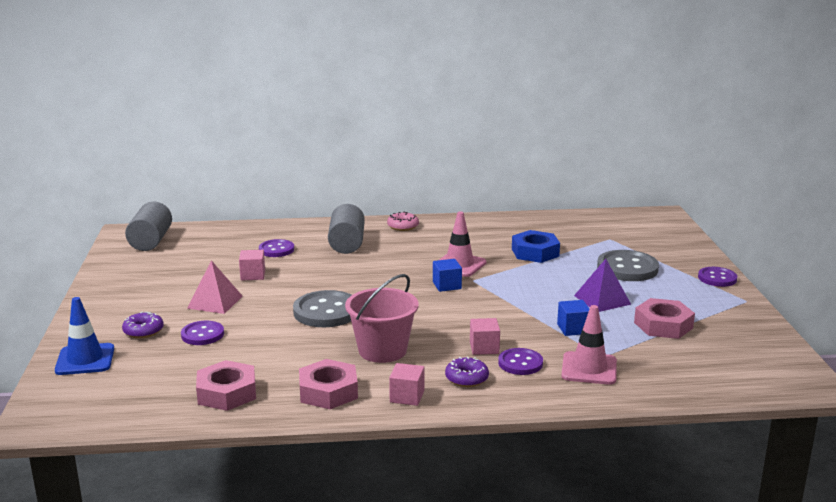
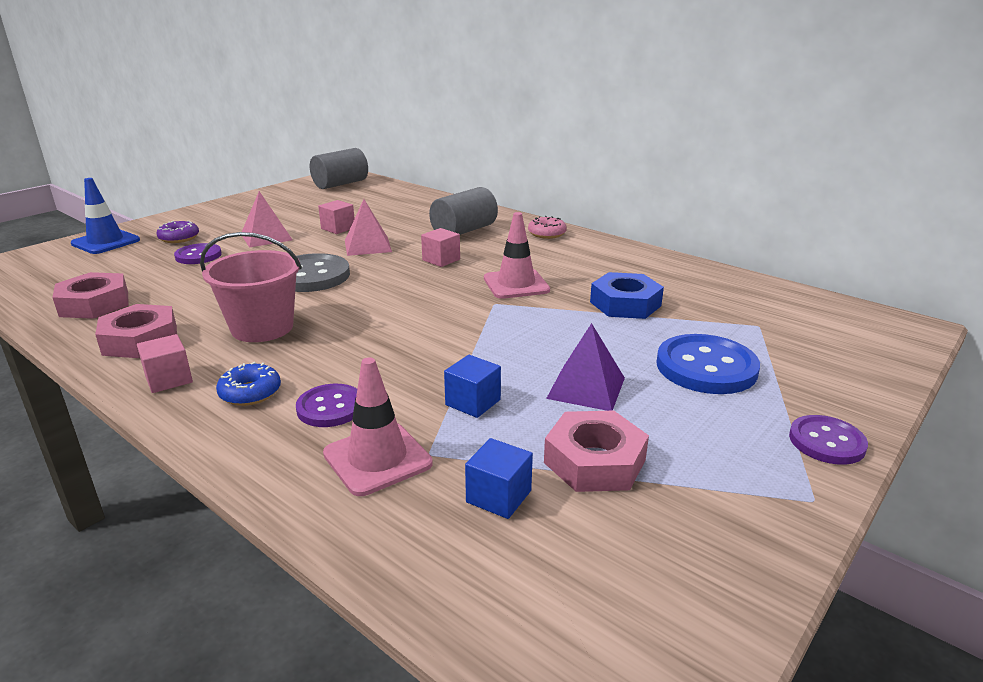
camera: 45 degrees right, 5 degrees up
purple button [259,239,294,257] -> none
blue cube [433,259,462,292] -> blue cube moved to [465,438,533,519]
purple donut [445,357,489,387] -> blue donut [216,362,281,406]
pink cube [470,318,500,355] -> pink cube moved to [421,228,460,267]
grey button [597,250,659,281] -> blue button [656,334,760,394]
none -> pink pyramid [345,199,392,256]

